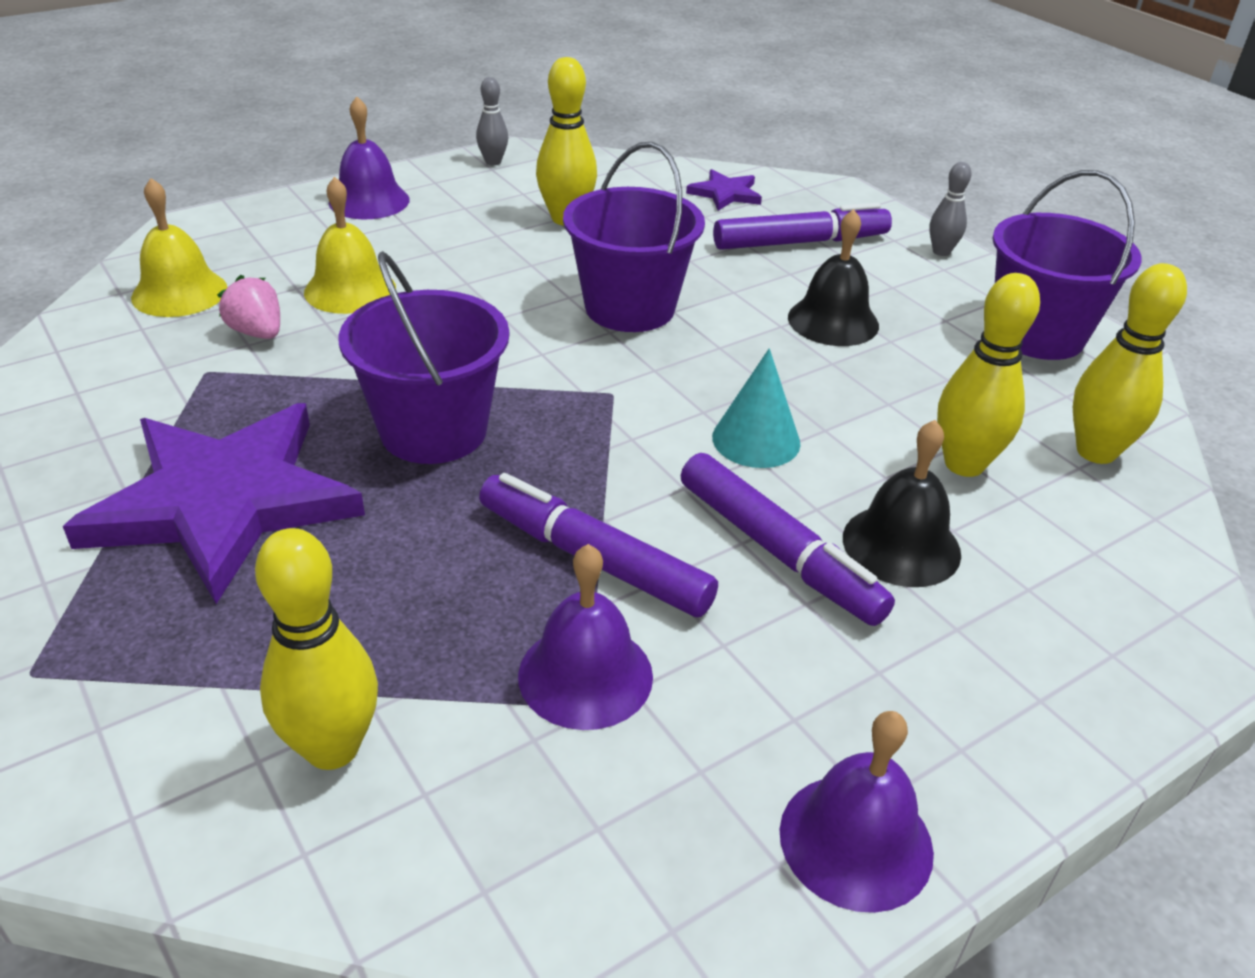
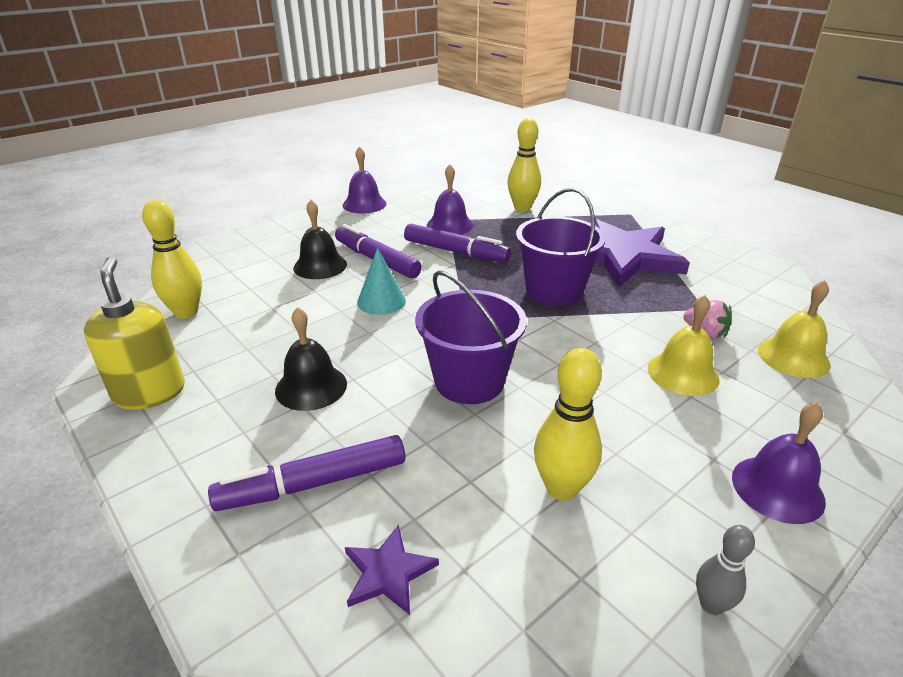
camera: 175 degrees right, 5 degrees down
grey bowling pin [929,162,971,256] -> none
yellow bowling pin [937,273,1040,477] -> none
purple bucket [992,170,1142,360] -> yellow soap dispenser [84,257,185,410]

